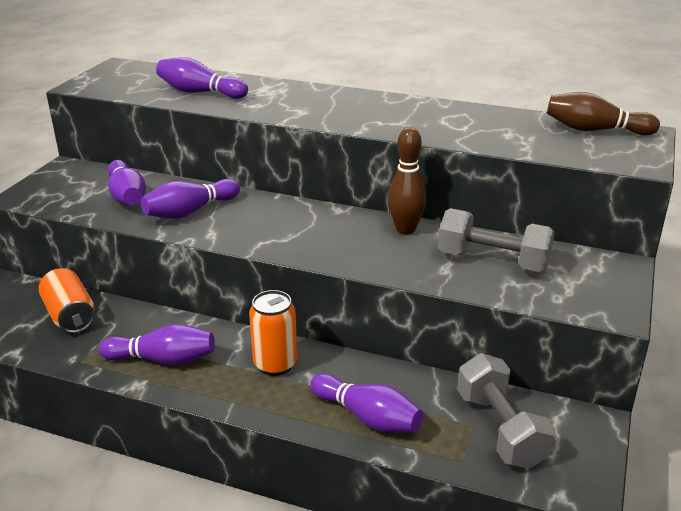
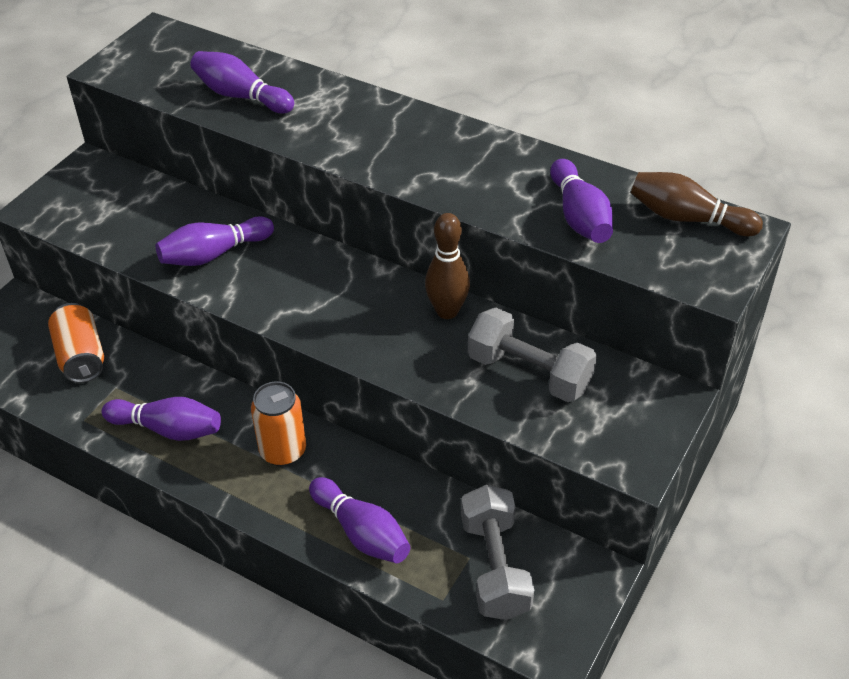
camera: 10 degrees right, 15 degrees up
purple bowling pin [108,160,146,205] -> purple bowling pin moved to [550,159,613,243]

